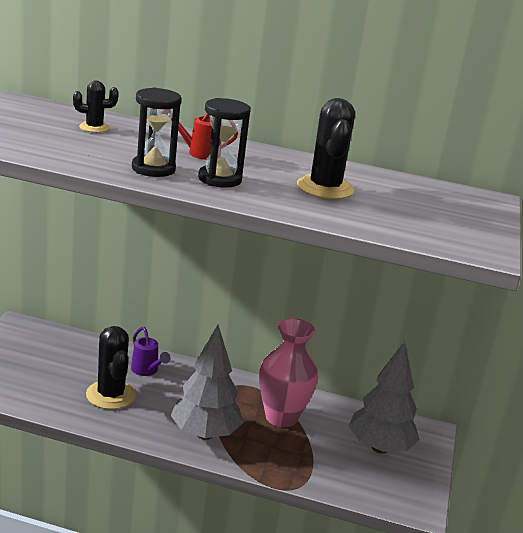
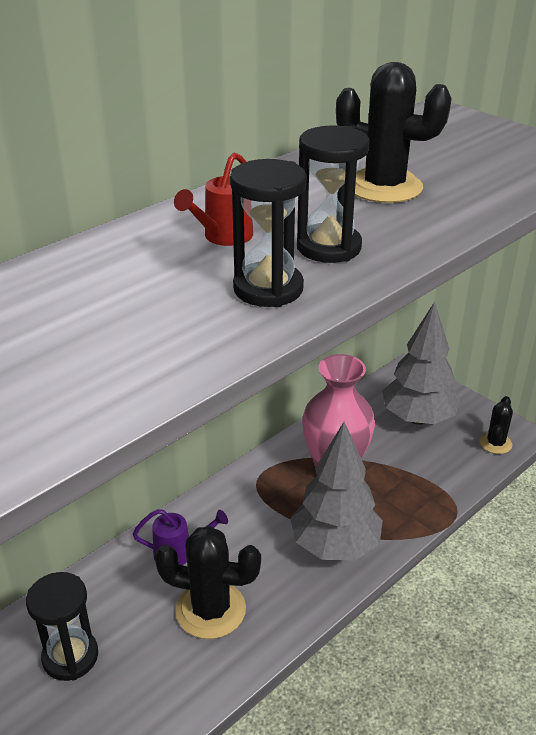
camera: 55 degrees left, 10 degrees up
black cactus [73,80,119,133] -> black cactus moved to [480,396,513,454]
none -> black hourglass [26,572,98,681]

